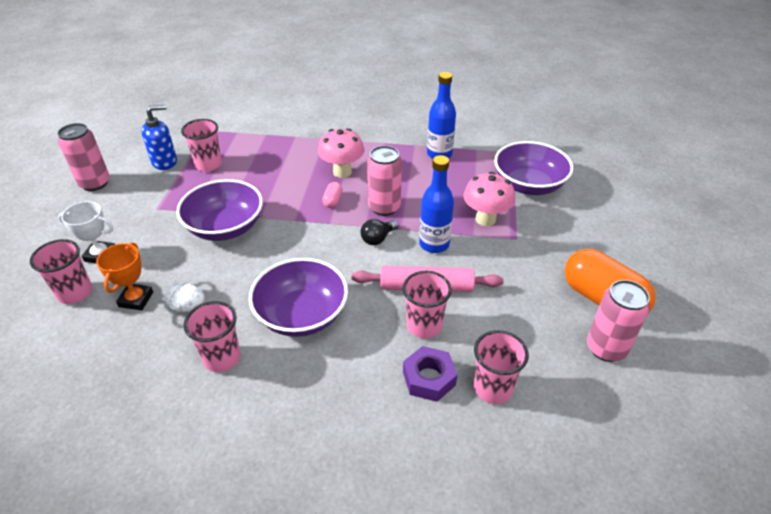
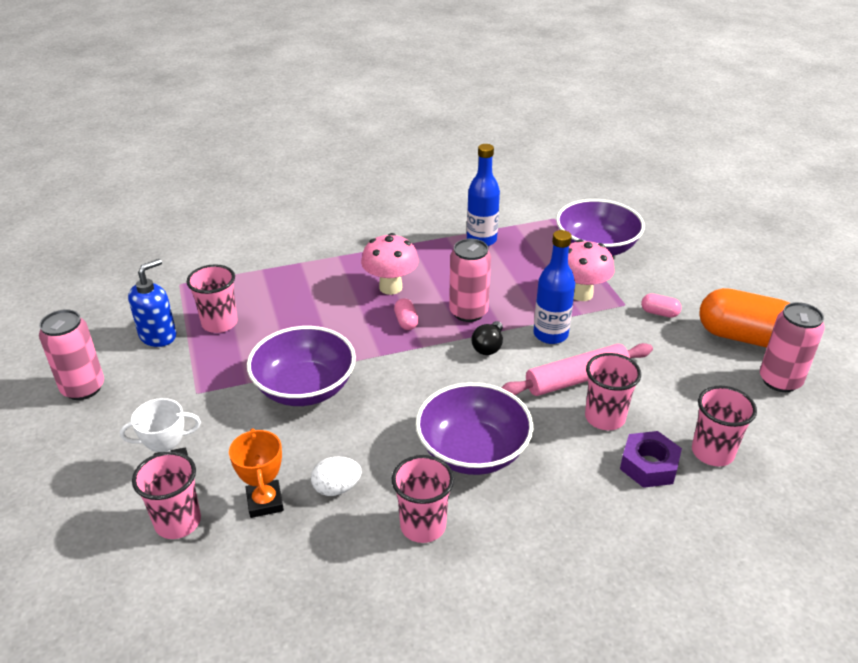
camera: 25 degrees left, 5 degrees down
none -> pink capsule [641,293,681,318]

